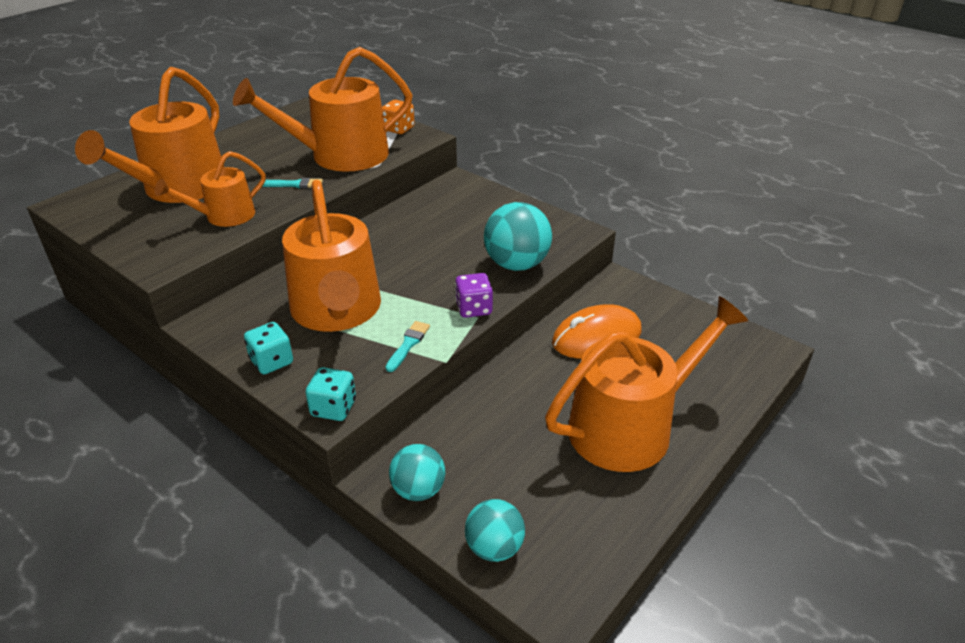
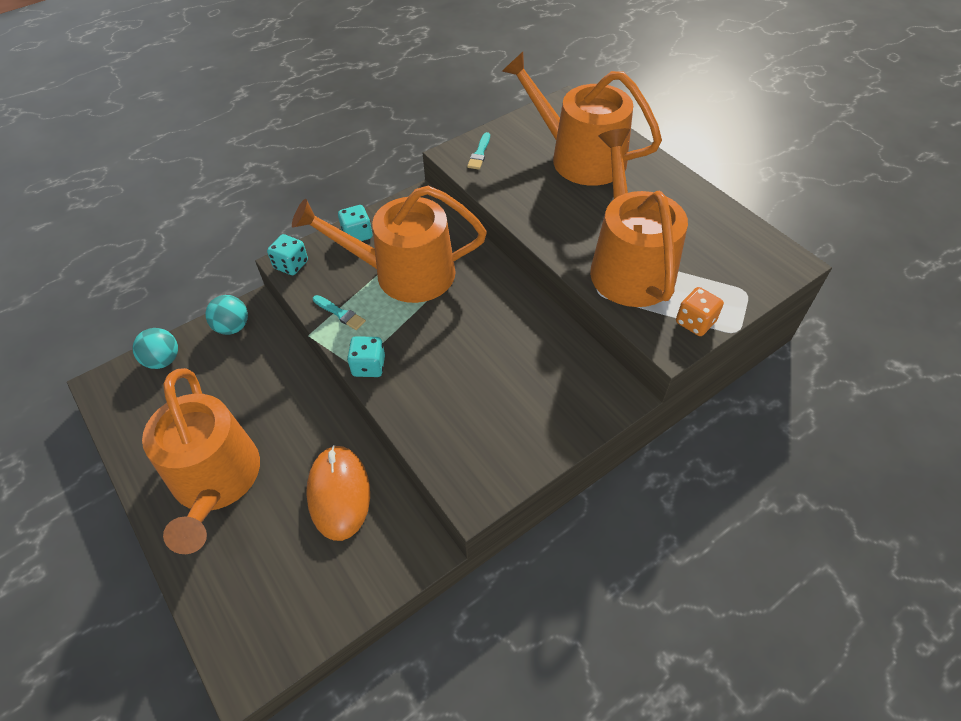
camera: 105 degrees right, 15 degrees up
orange watering can [155,151,266,227] -> none
turquoise brush [259,178,323,188] -> turquoise brush moved to [467,132,490,170]
purple dice [455,273,493,318] -> turquoise dice [347,336,385,377]
turquoise ball [484,202,552,271] -> none

